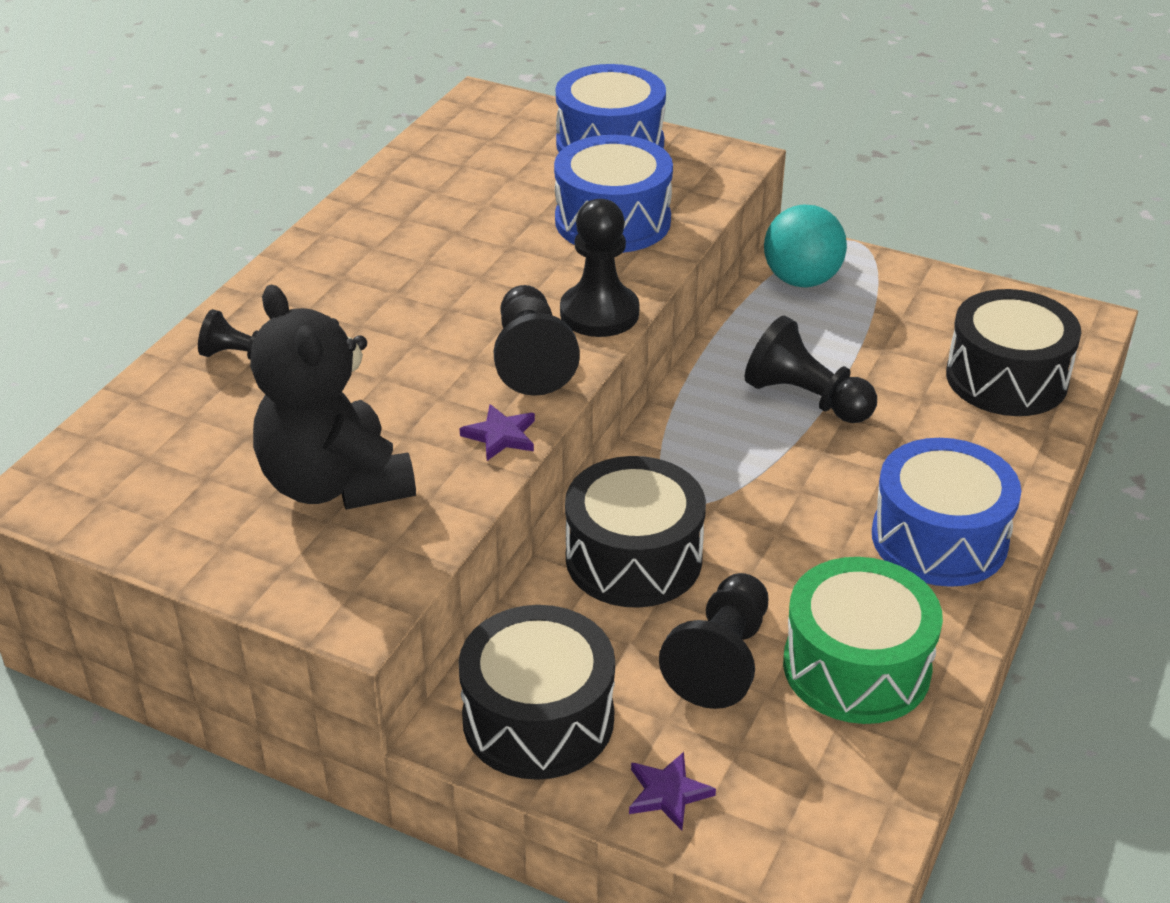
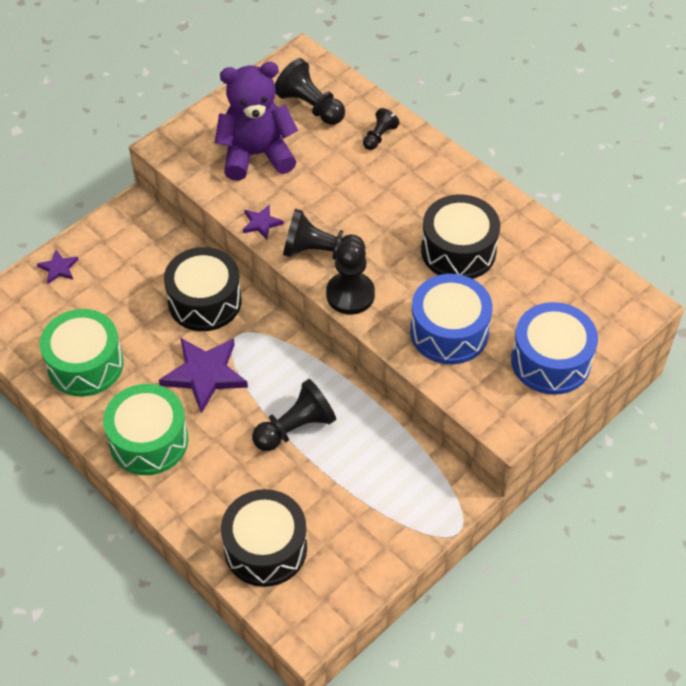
camera: 110 degrees right, 15 degrees up
black teddy bear [250,285,416,510] -> purple teddy bear [215,62,298,181]
black drum [458,605,615,780] -> black drum moved to [421,194,500,279]
black pawn [659,573,768,709] -> black pawn moved to [275,58,345,125]
turquoise ball [764,205,847,287] -> none
blue drum [872,438,1021,587] -> green drum [103,384,189,475]
none -> purple star [159,338,248,413]

